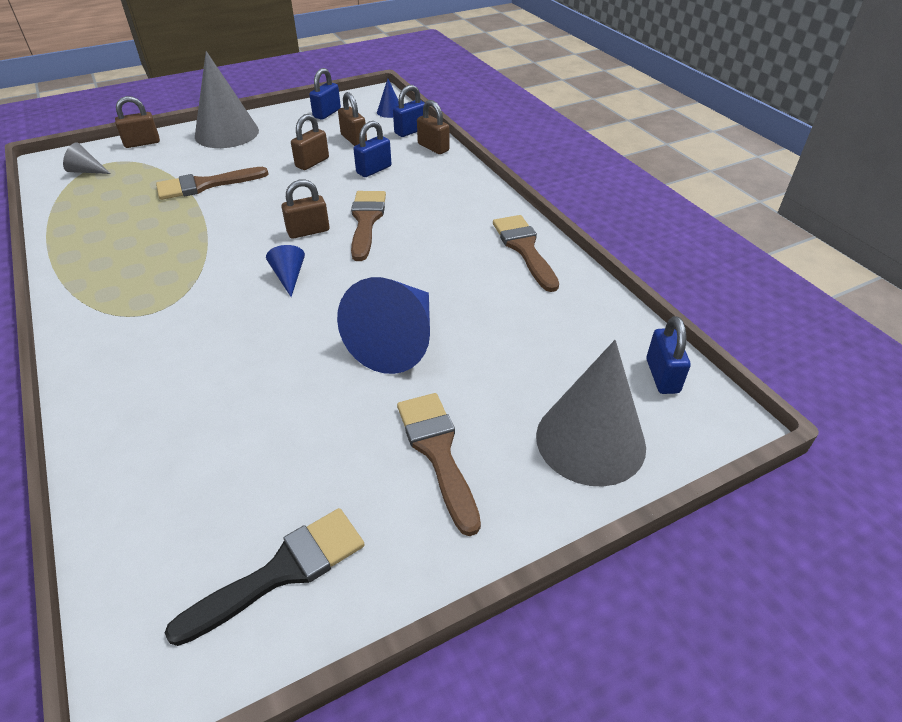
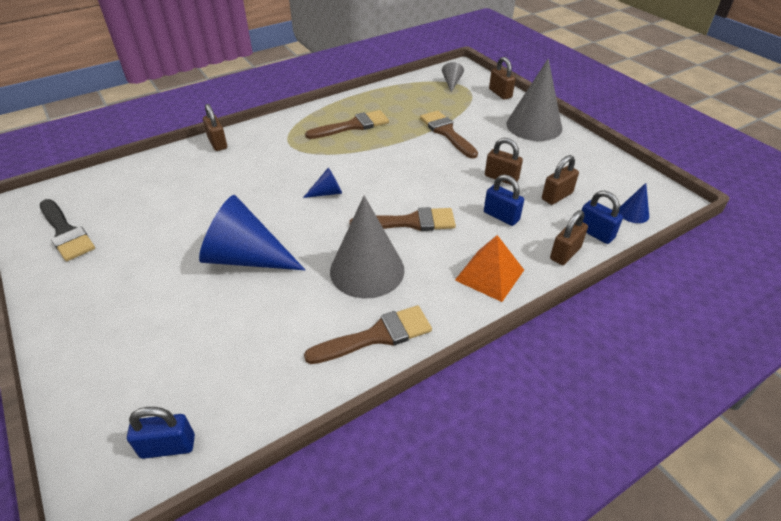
camera: 85 degrees right, 0 degrees up
brown padlock [282,180,330,239] -> brown padlock moved to [203,104,227,151]
blue padlock [309,68,341,120] -> none
brown brush [397,393,481,536] -> brown brush moved to [305,110,389,139]
grey cone [536,340,646,487] -> grey cone moved to [330,196,405,298]
none -> orange pyramid [455,235,524,302]

